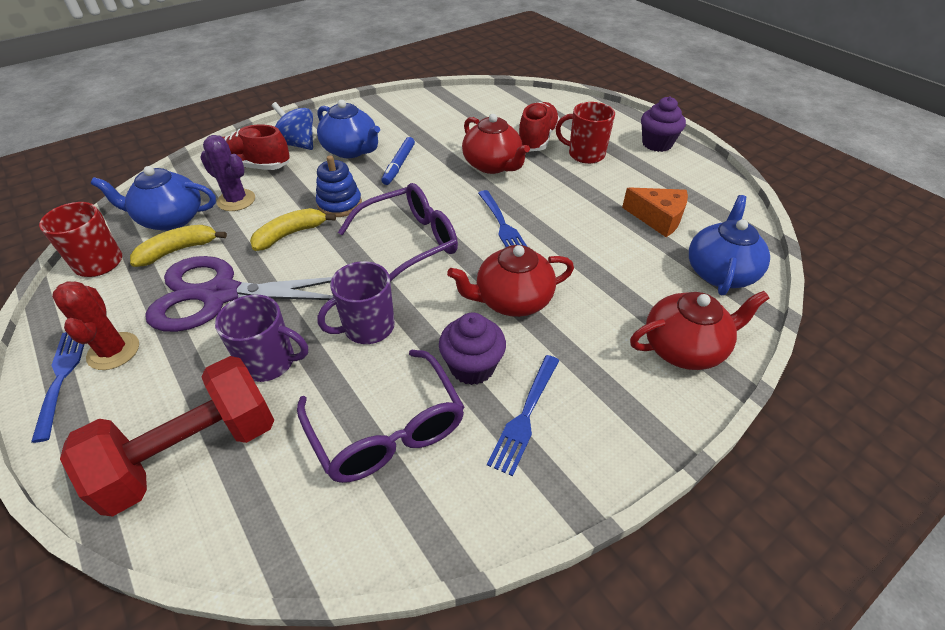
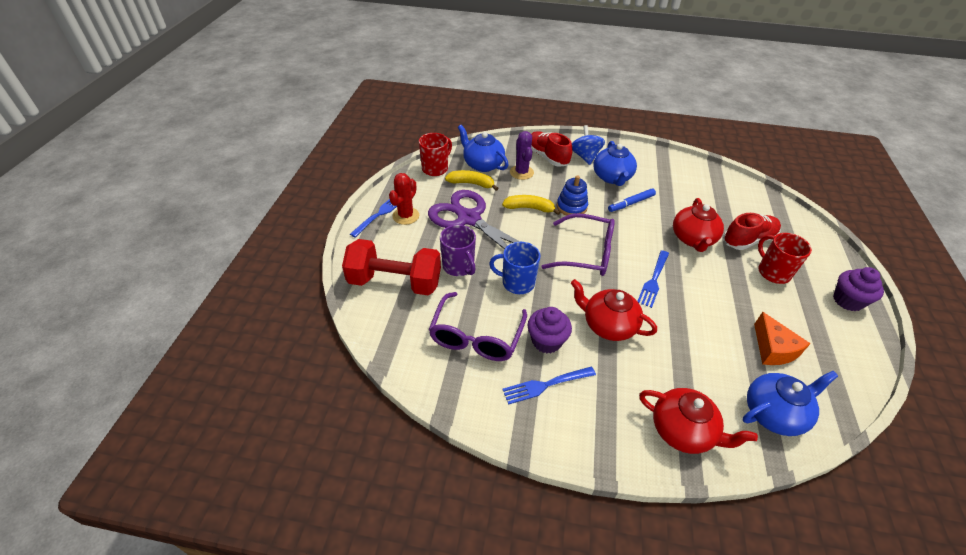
camera: 45 degrees right, 0 degrees up
purple mug [317,261,395,344] -> blue mug [489,242,540,294]

